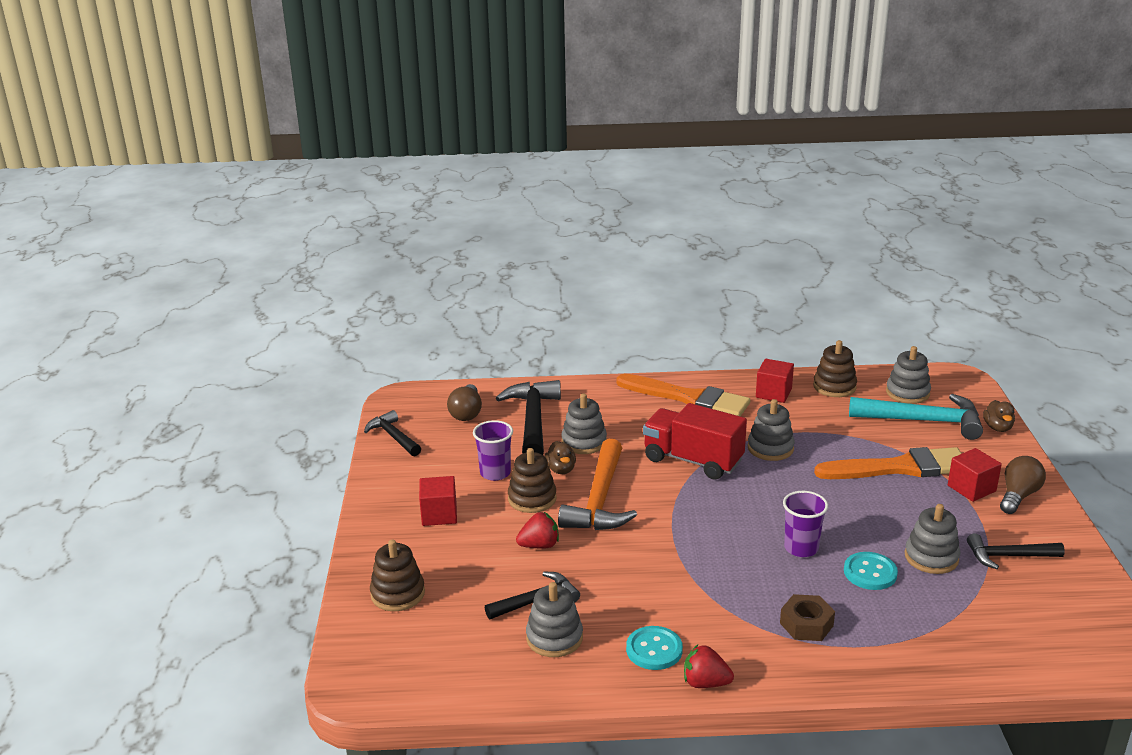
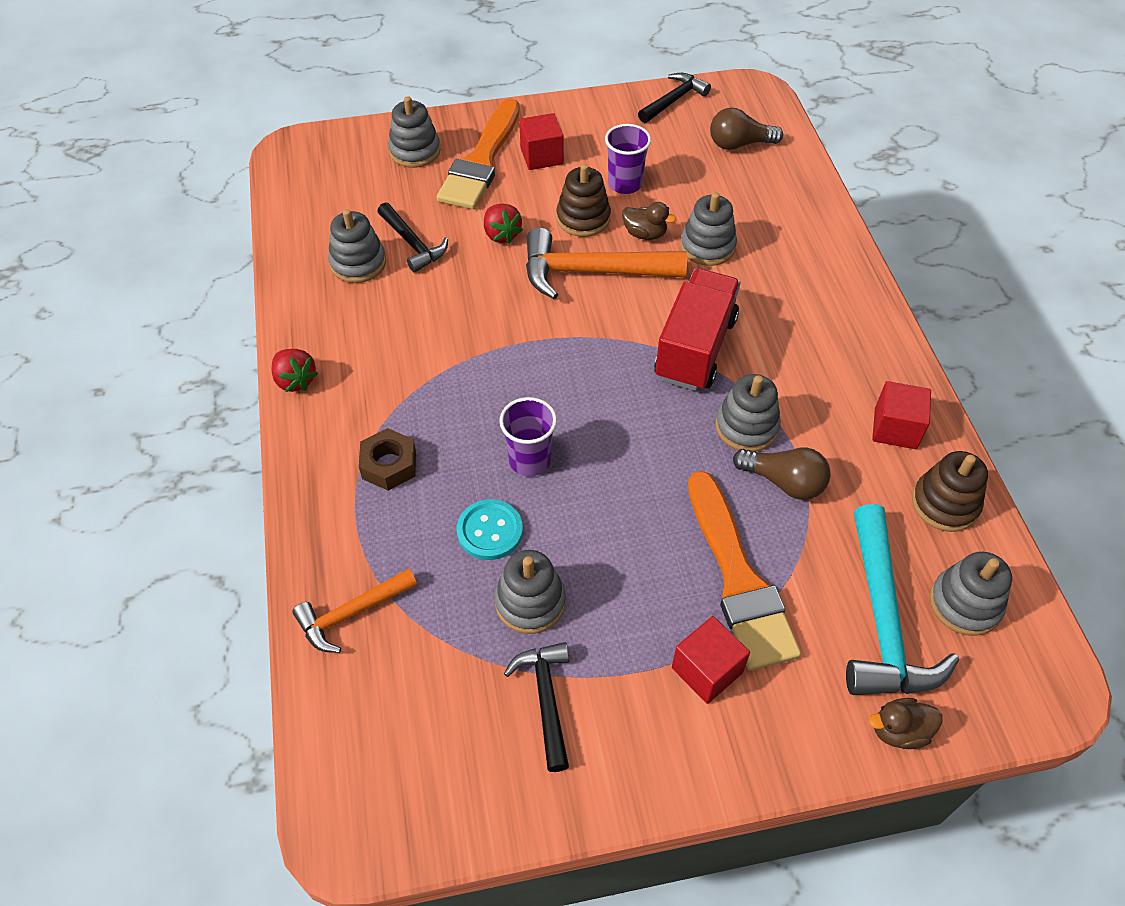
camera: 80 degrees right, 25 degrees up
brown stacking toy [370,540,425,611] -> grey stacking toy [388,96,441,168]
black hammer [496,380,561,455] -> none
brown duck [545,441,576,474] -> brown duck turned 135 degrees counterclockwise [622,202,676,240]
orange brush [616,374,750,416] -> orange brush moved to [437,98,520,209]
turquoise button [626,626,683,670] -> none
red strawberry [684,645,734,688] -> red strawberry turned 135 degrees clockwise [272,349,318,392]
brown light bulb [1000,456,1046,514] -> brown light bulb moved to [733,447,831,500]
none -> orange hammer [292,568,417,653]

